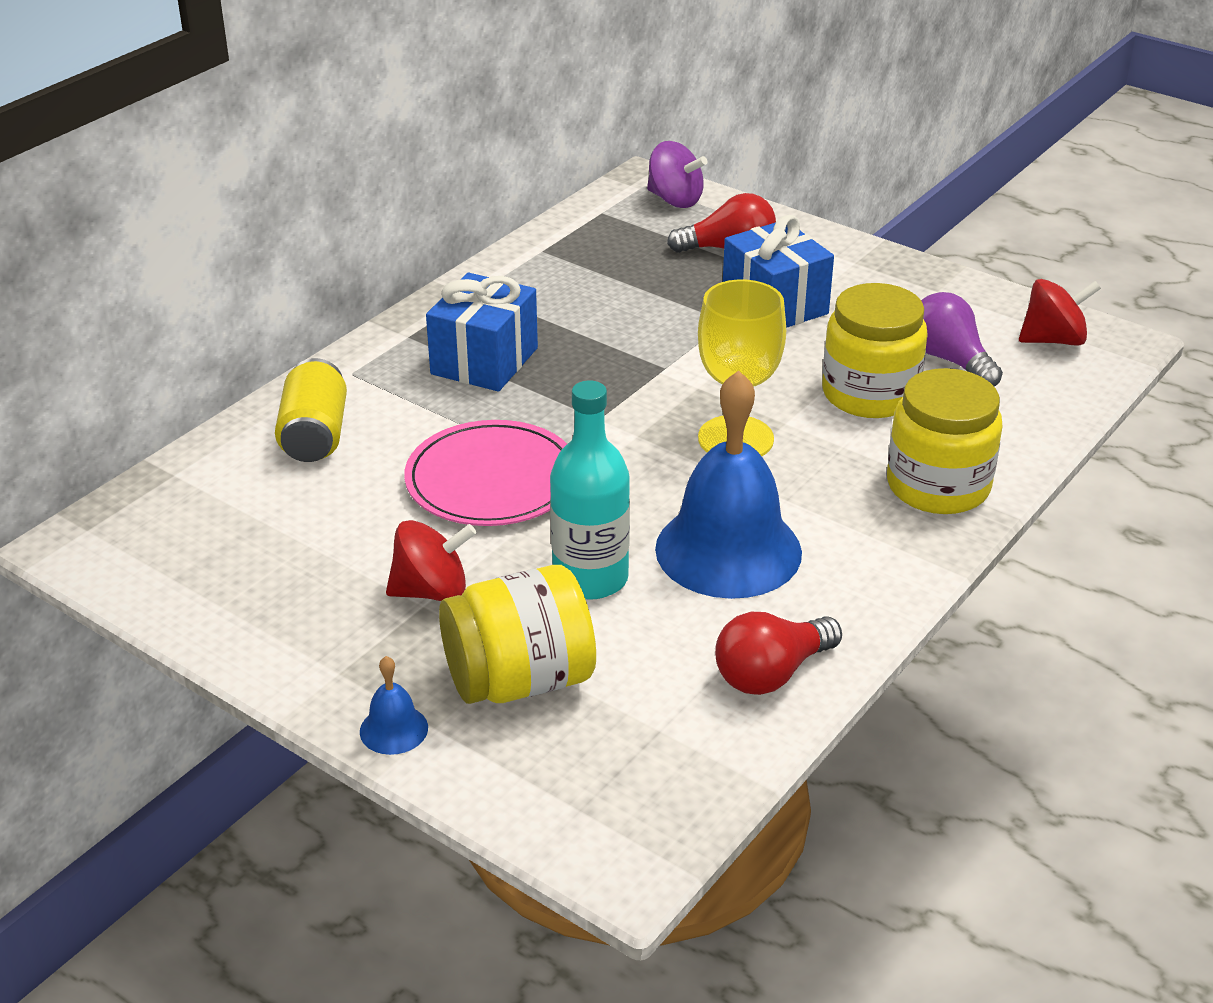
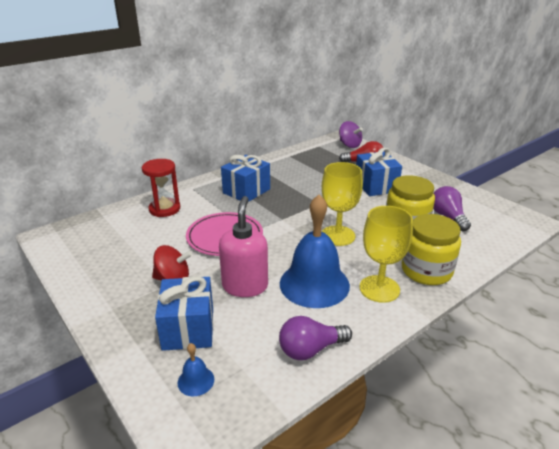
camera: 15 degrees right, 5 degrees down
yellow can [275,358,347,462] -> red hourglass [142,159,180,217]
blue bell [360,656,428,755] -> blue bell moved to [178,343,214,396]
yellow jar [439,565,596,704] -> blue gift [155,276,213,351]
turquoise bottle [550,381,630,600] -> pink soap dispenser [219,196,268,297]
red light bulb [715,612,842,695] -> purple light bulb [279,316,352,360]
red spinning top [1019,279,1101,346] -> none
none -> yellow goblet [360,206,413,303]

